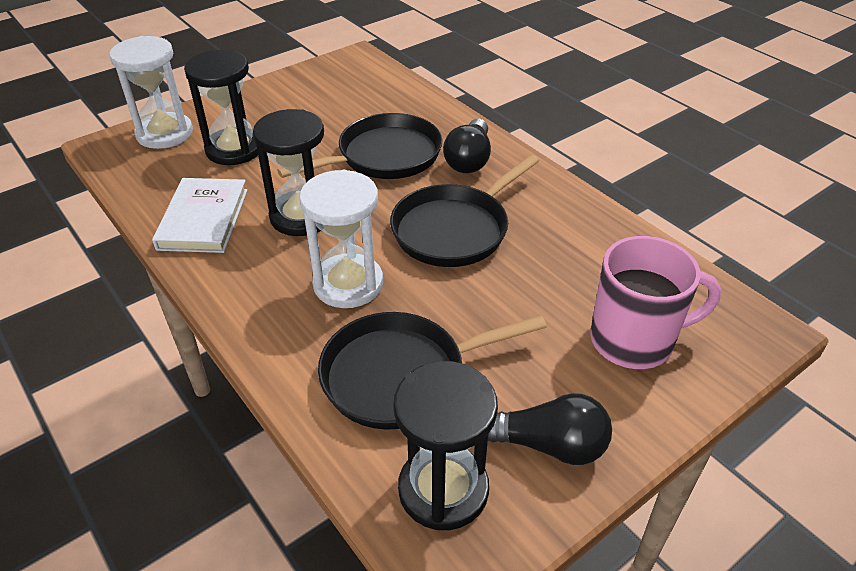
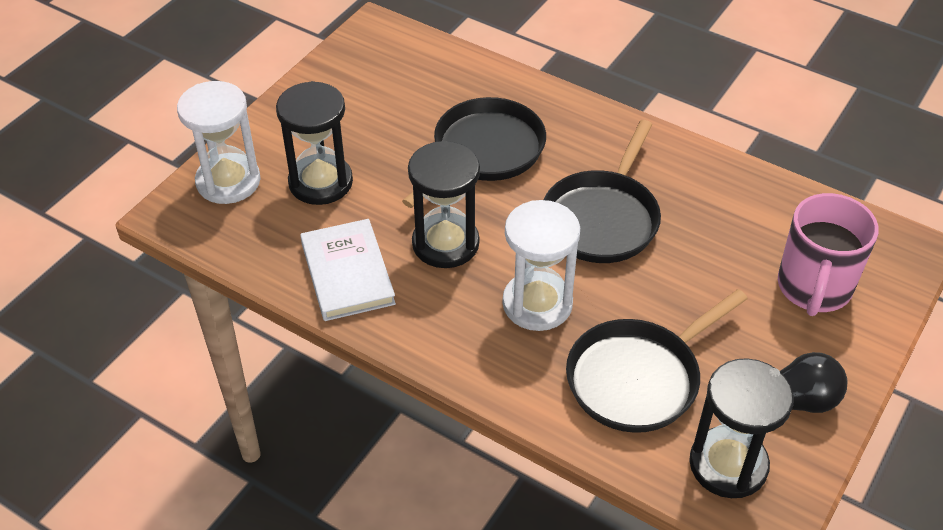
camera: 20 degrees left, 5 degrees up
black light bulb [443,119,491,173] -> none
pink mug [590,236,721,369] -> pink mug turned 135 degrees clockwise [778,193,879,316]

